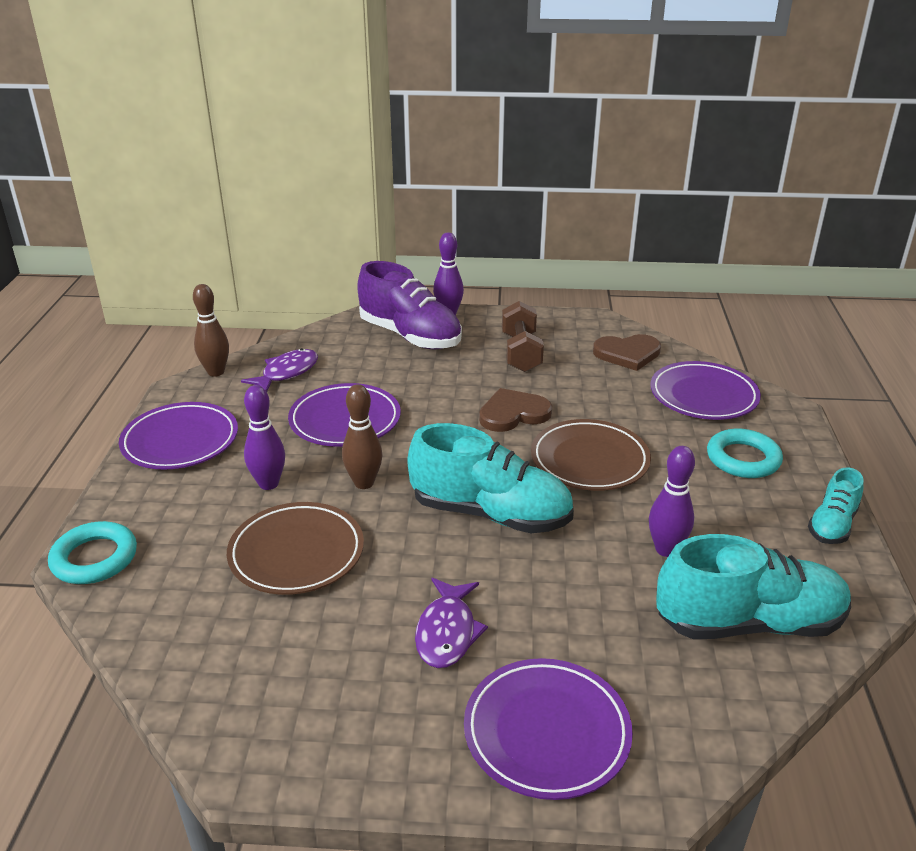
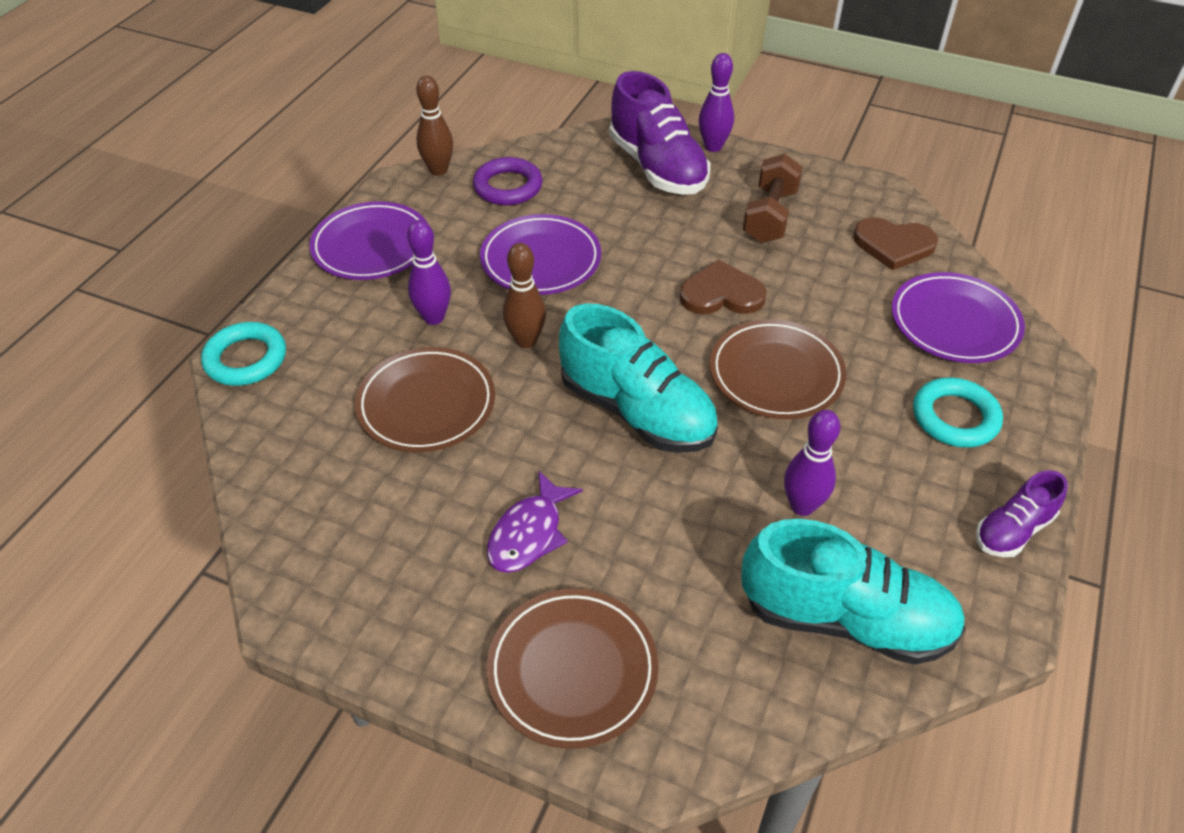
camera: 20 degrees right, 15 degrees up
purple fish [241,348,318,392] -> purple ring [473,157,543,205]
purple plate [464,658,633,800] -> brown plate [486,589,659,749]
turquoise shoe [808,467,864,544] -> purple shoe [976,470,1068,557]

